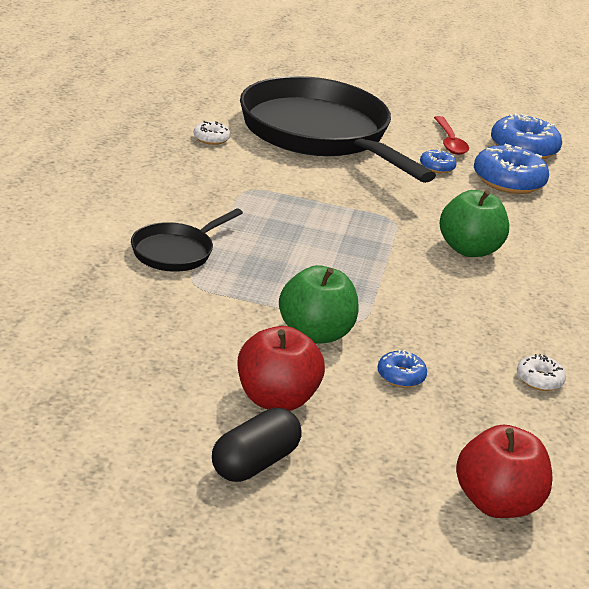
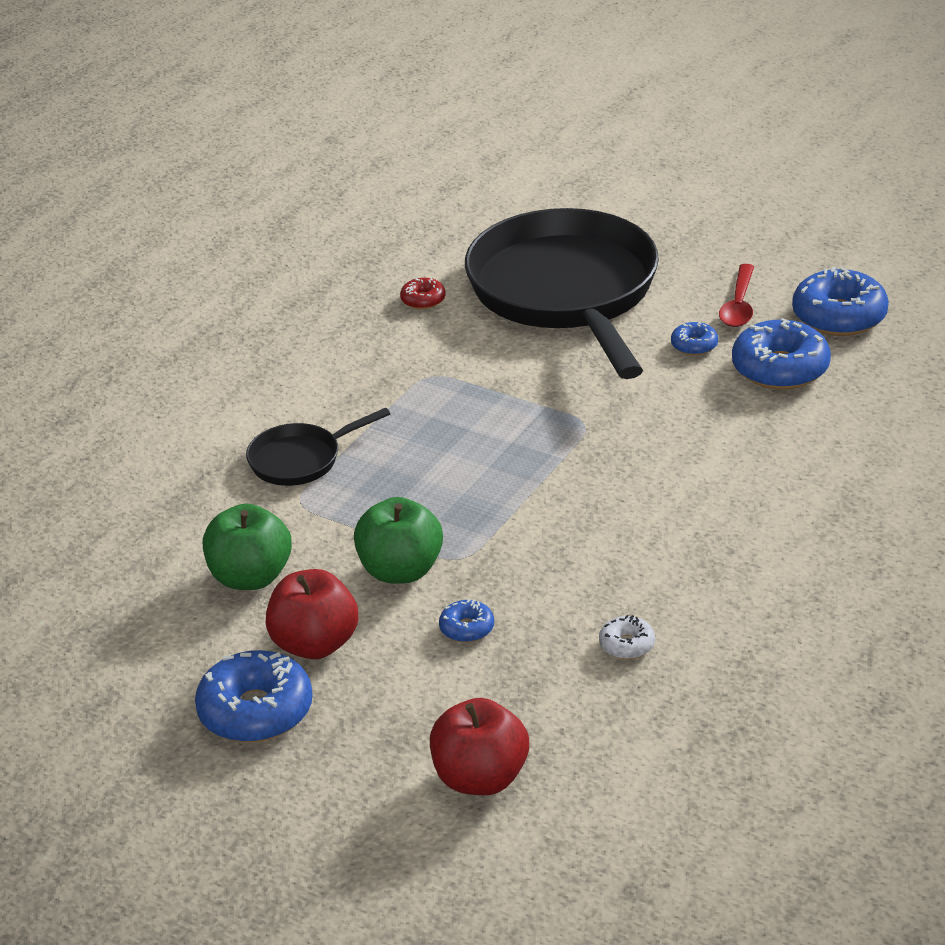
camera: 25 degrees right, 5 degrees up
white donut [194,121,230,145] -> red donut [400,278,446,309]
black capsule [212,408,301,482] -> blue donut [195,650,313,742]
green apple [440,190,509,257] -> green apple moved to [203,504,292,590]

